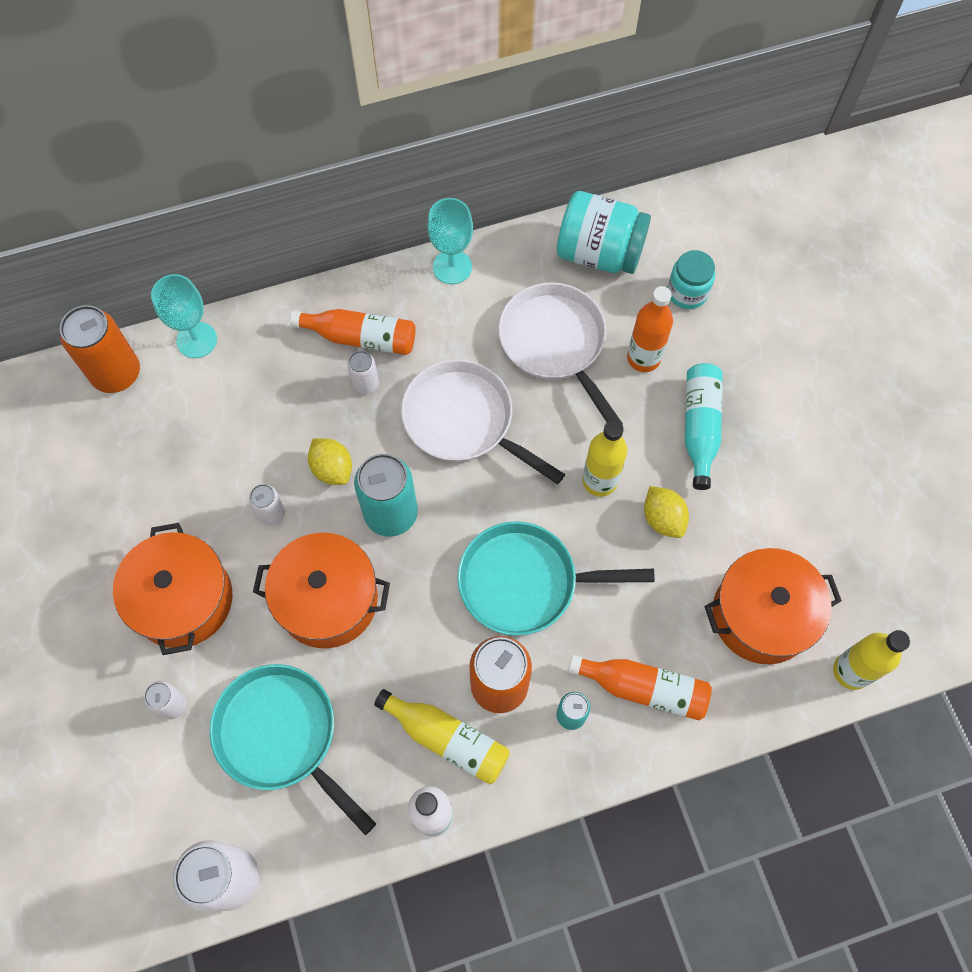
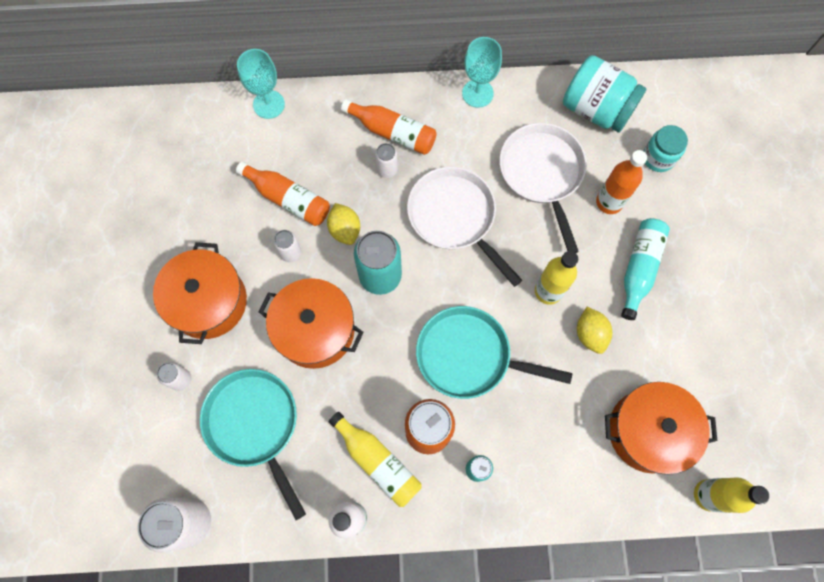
camera: 15 degrees right, 5 degrees up
orange can [60,305,140,393] -> none
orange bottle [568,655,712,720] -> orange bottle moved to [236,161,330,226]

